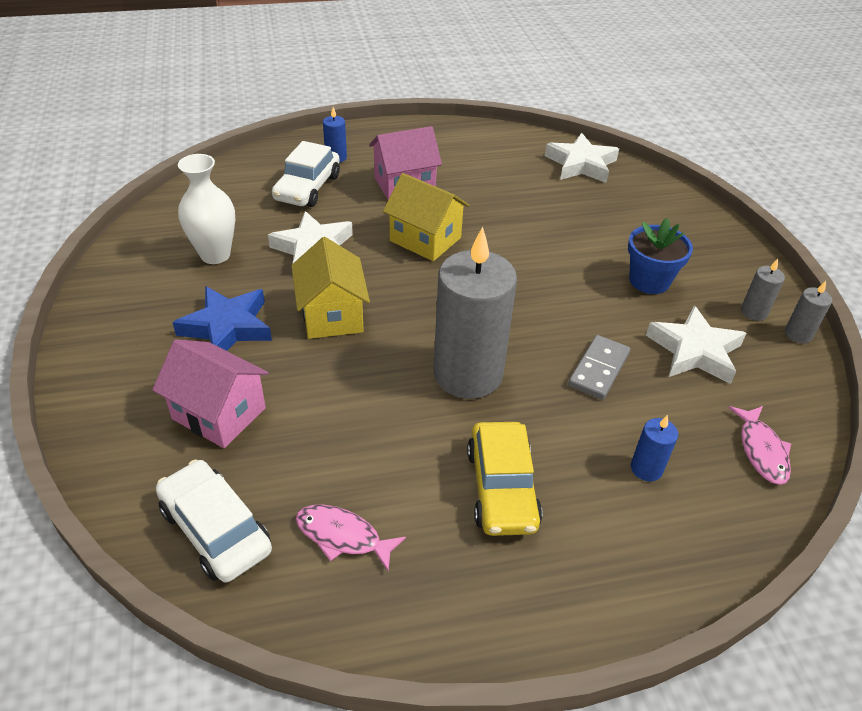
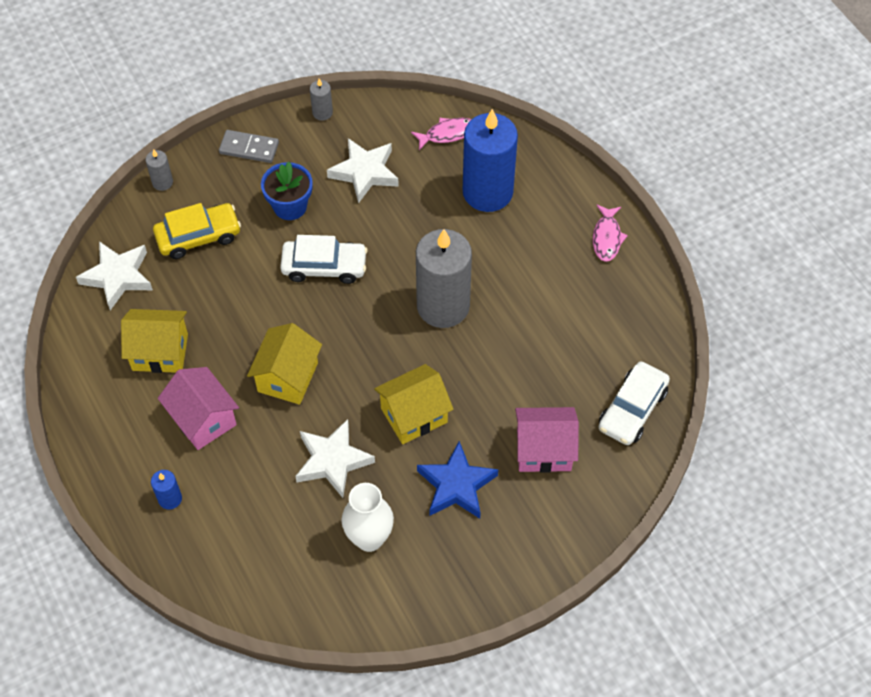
camera: 105 degrees left, 15 degrees up
pink house [152,339,269,448] -> pink house turned 75 degrees clockwise [515,407,579,473]
white car [272,141,340,207] -> white car moved to [280,235,368,284]
pink fish [296,505,406,571] -> pink fish moved to [593,205,628,262]
yellow car [467,422,543,536] -> yellow car moved to [153,203,241,259]
grey domino [568,335,630,400] -> grey domino moved to [219,130,279,163]
blue candle [631,415,678,481] -> blue candle [463,109,518,212], size x2.39
grey candle [741,259,785,321] -> grey candle moved to [145,149,173,191]
none -> yellow house [121,309,188,373]

